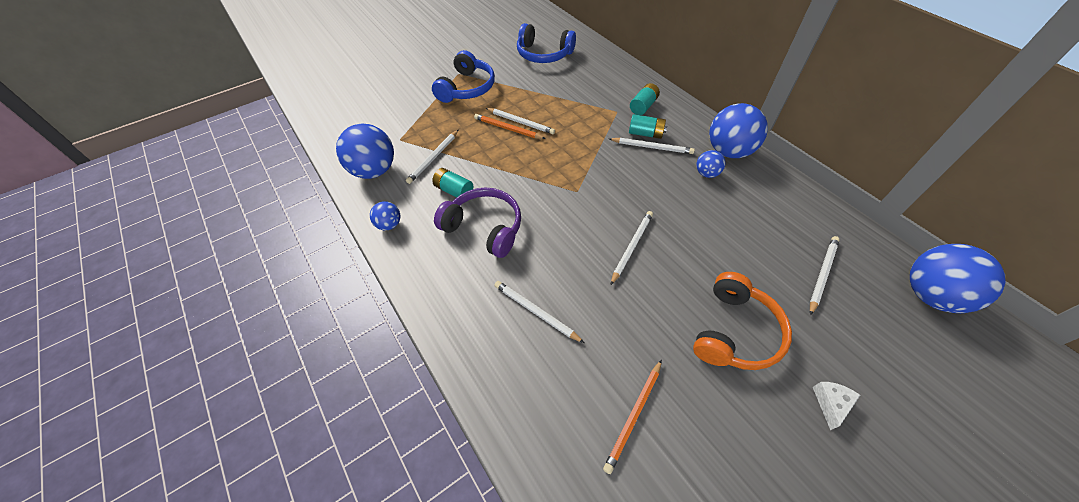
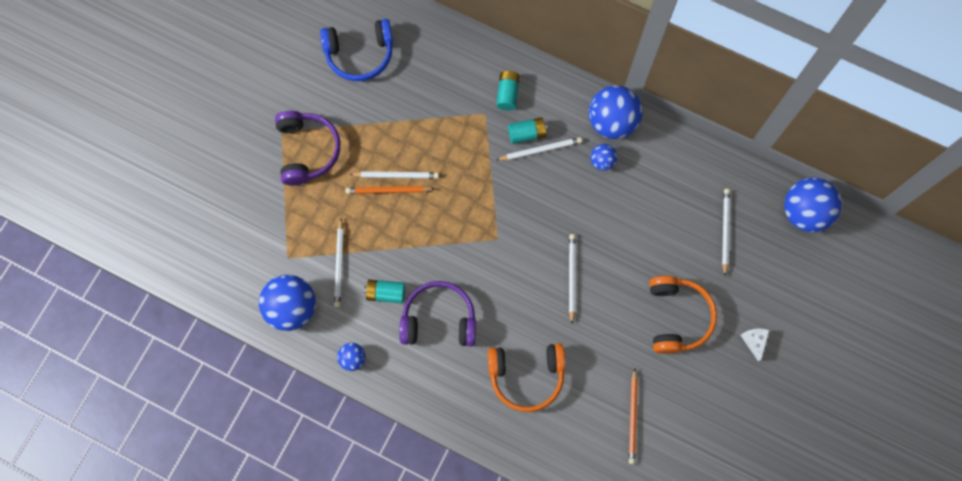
camera: 30 degrees left, 20 degrees up
blue headphones [432,50,495,103] -> purple headphones [275,111,340,186]
white pencil [494,281,584,343] -> orange headphones [488,343,565,412]

